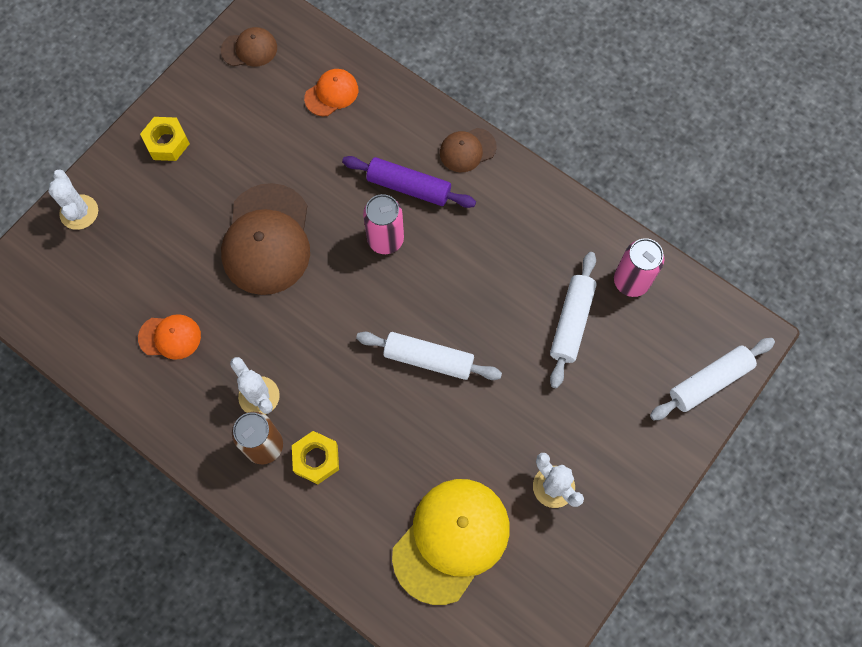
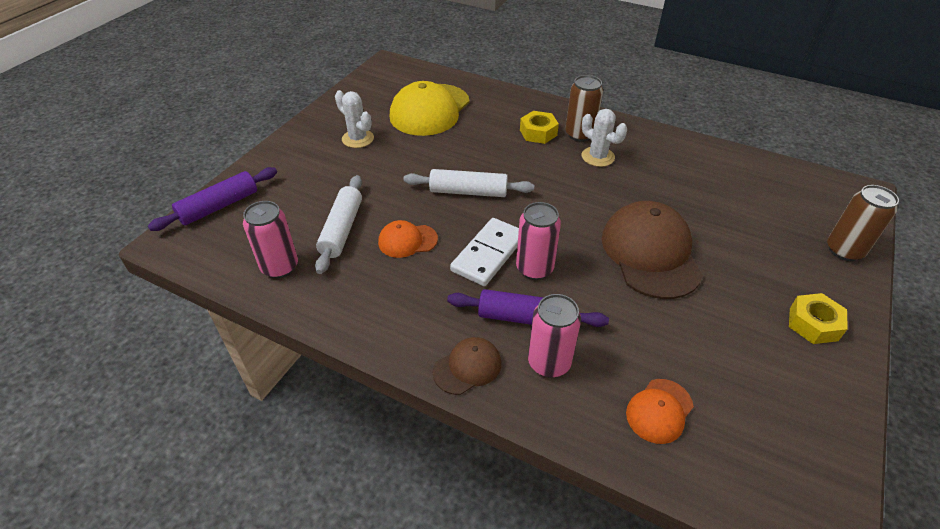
camera: 170 degrees right, 25 degrees down
white cactus [48,169,98,230] -> brown can [827,185,899,261]
orange cap [138,314,201,360] -> orange cap moved to [378,220,438,258]
brown cap [221,27,277,66] -> none
white rolling pin [650,338,775,420] -> purple rolling pin [148,167,277,231]
none -> white domino [450,218,519,286]
none -> pink can [528,294,581,378]

